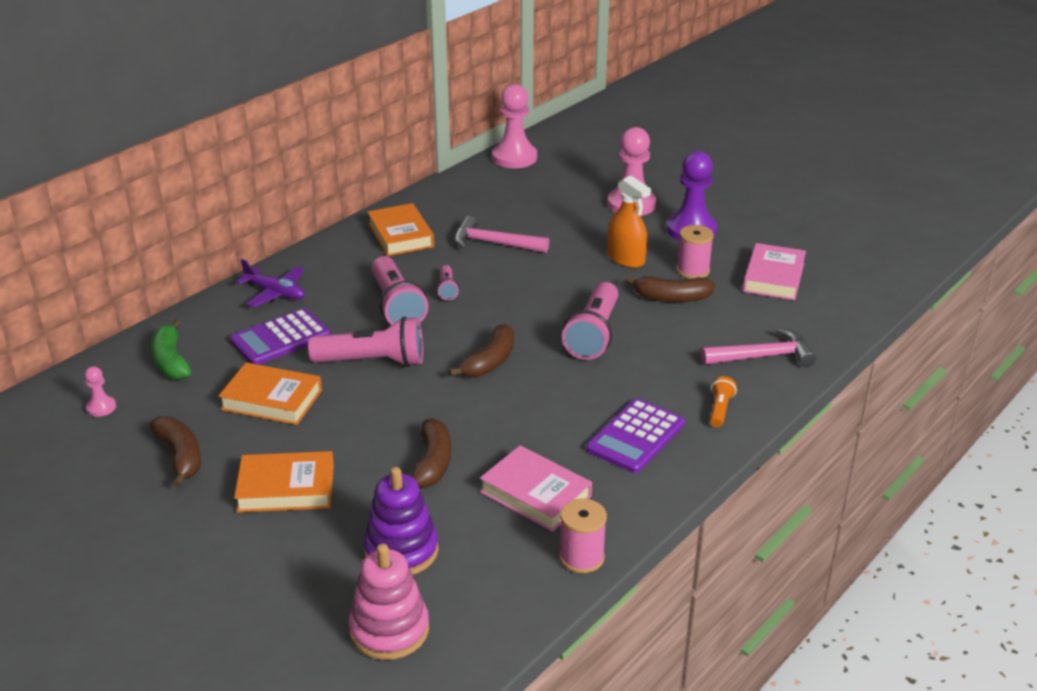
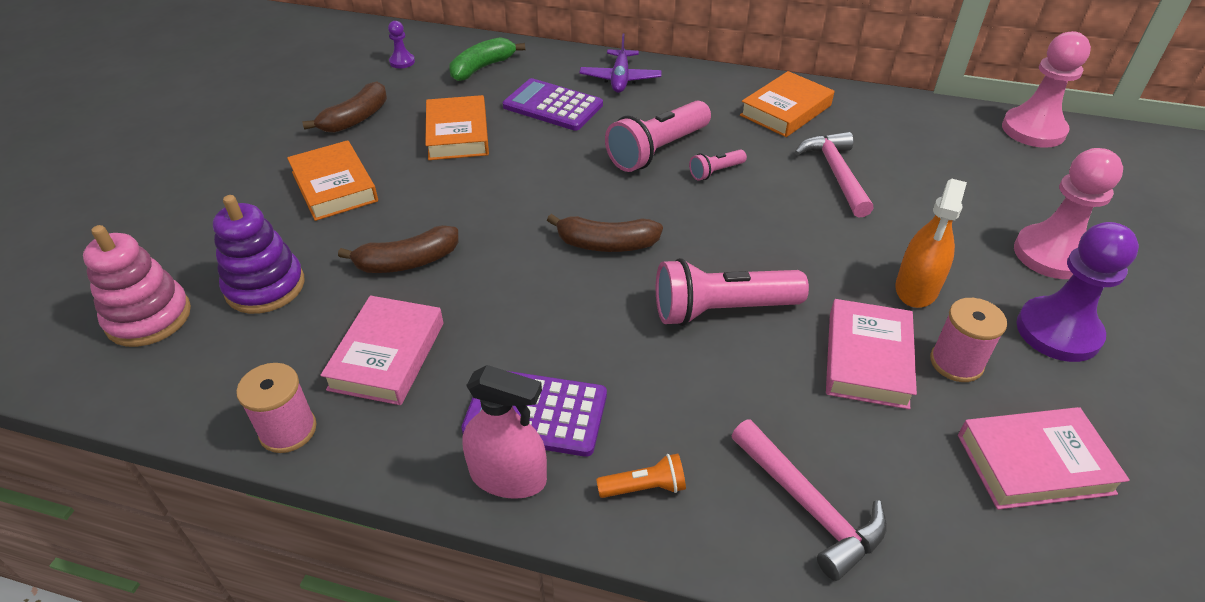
camera: 65 degrees right, 10 degrees up
pink pawn [84,366,116,417] -> purple pawn [388,21,415,68]
pink flashlight [308,317,423,367] -> none
brown banana [625,276,715,302] -> pink book [826,299,917,409]
none -> pink spray bottle [462,365,547,499]

